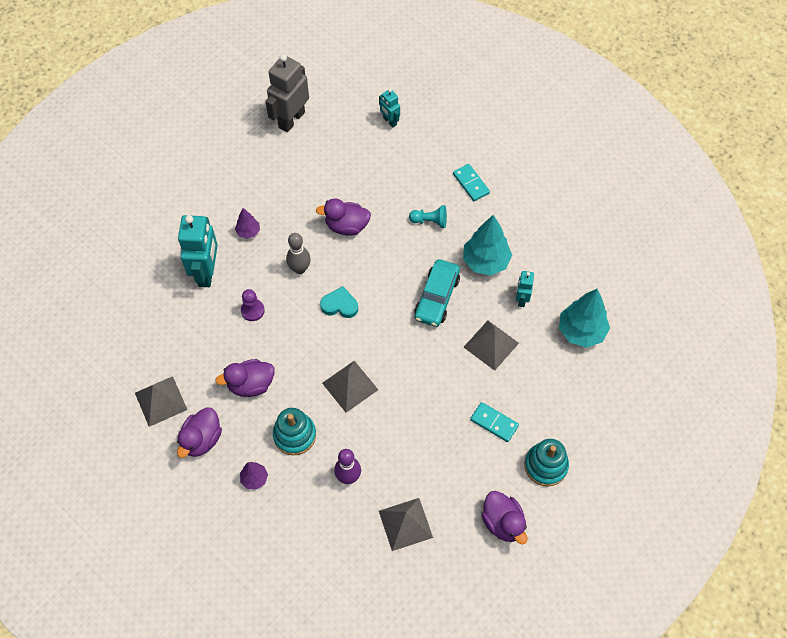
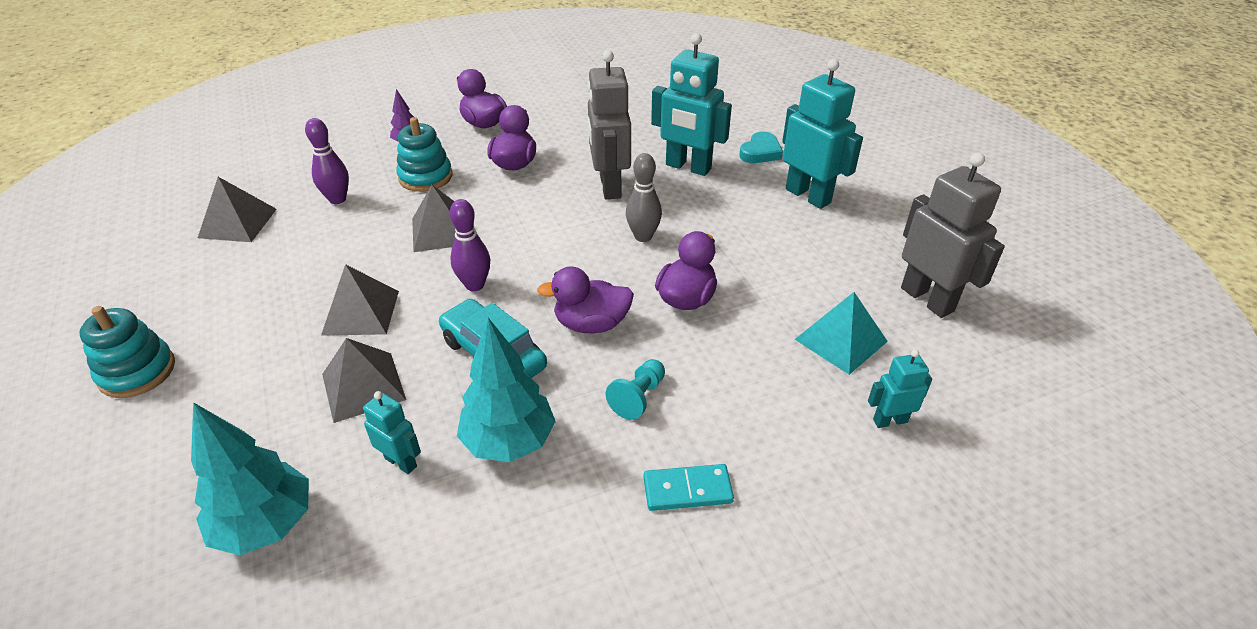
camera: 115 degrees right, 20 degrees down
grey pyramid [135,376,187,427] -> grey pyramid moved to [321,264,399,336]
purple tree [235,208,260,239] -> none
purple pawn [241,289,265,321] -> grey robot [587,50,631,199]
turquoise heart [320,286,358,318] -> turquoise heart moved to [739,131,783,163]
turquoise domino [470,402,519,442] -> none
purple duck [481,491,528,544] -> purple duck moved to [537,266,634,333]
none -> purple bowling pin [450,199,490,291]
none -> turquoise robot [782,59,863,209]
none -> turquoise pyramid [794,292,888,375]

